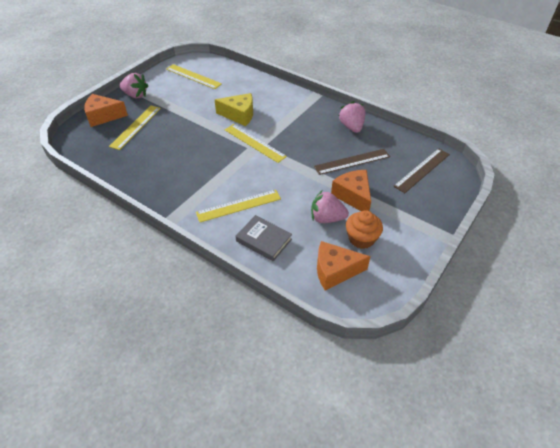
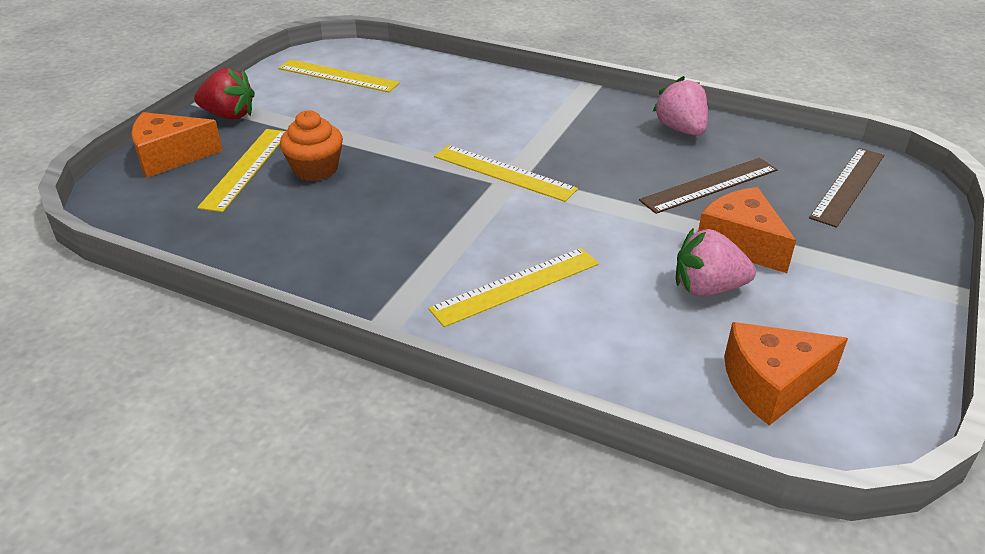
camera: 10 degrees left, 10 degrees down
pink strawberry [120,73,148,98] -> red strawberry [194,68,255,120]
yellow cheese [215,93,253,126] -> none
grey book [236,215,292,261] -> none
orange cupcake [346,210,383,249] -> orange cupcake moved to [280,110,343,181]

